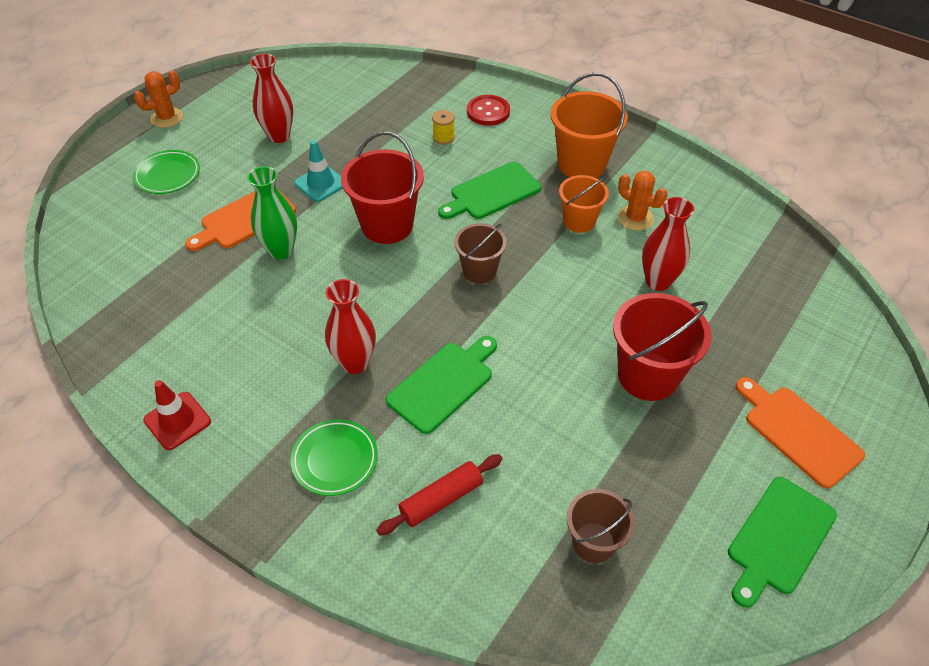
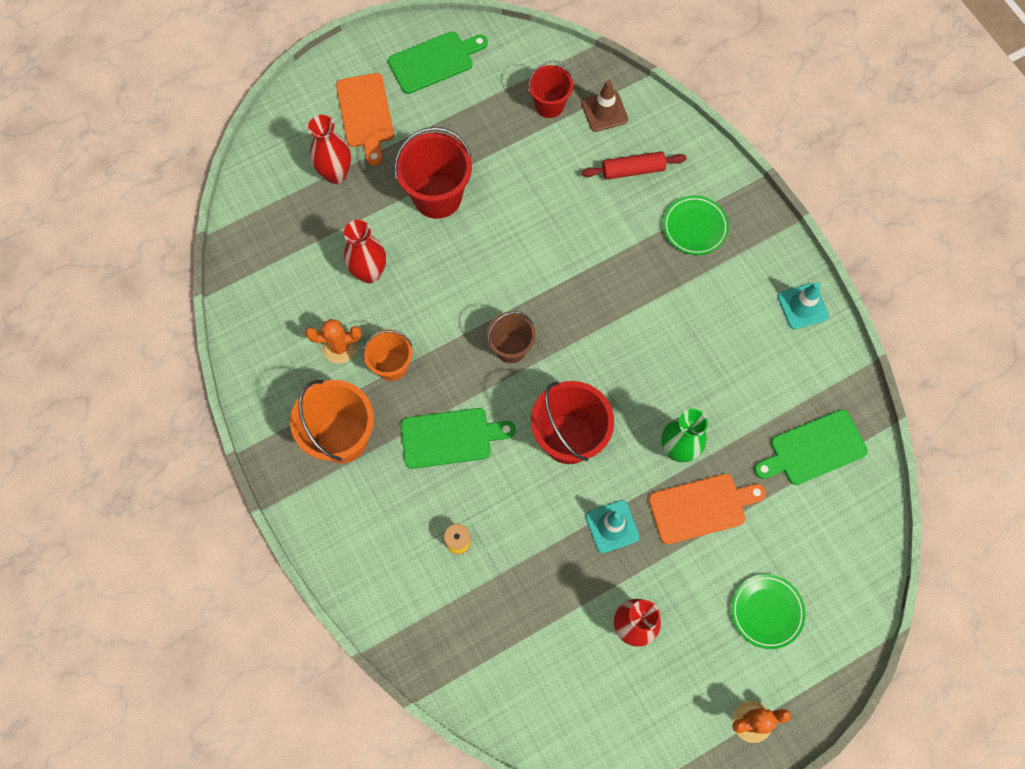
camera: 155 degrees left, 20 degrees up
red traffic cone [143,380,211,450] -> turquoise traffic cone [778,282,829,330]
red vase [325,279,376,374] -> red vase moved to [308,115,351,184]
green cutting board [386,336,497,434] -> green cutting board moved to [754,410,868,485]
red button [467,95,510,126] -> none
brown bucket [567,489,635,563] -> red bucket [528,61,573,118]
orange cactus [618,171,667,231] -> orange cactus turned 75 degrees counterclockwise [305,319,362,363]
none -> brown traffic cone [581,80,628,132]

